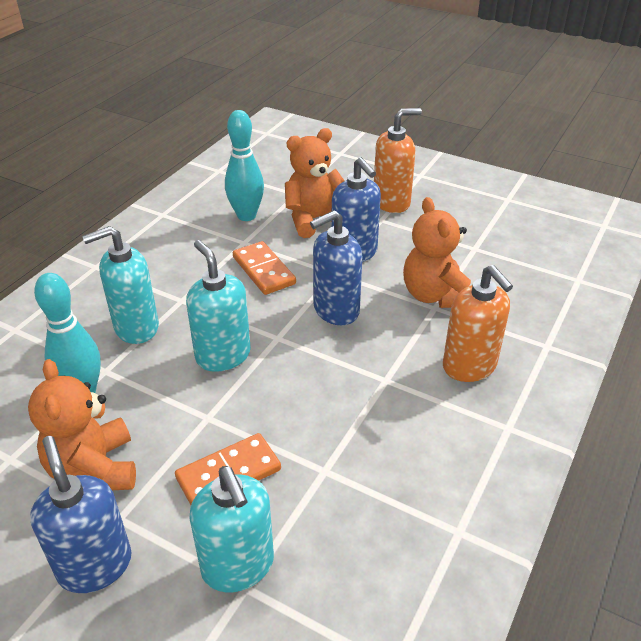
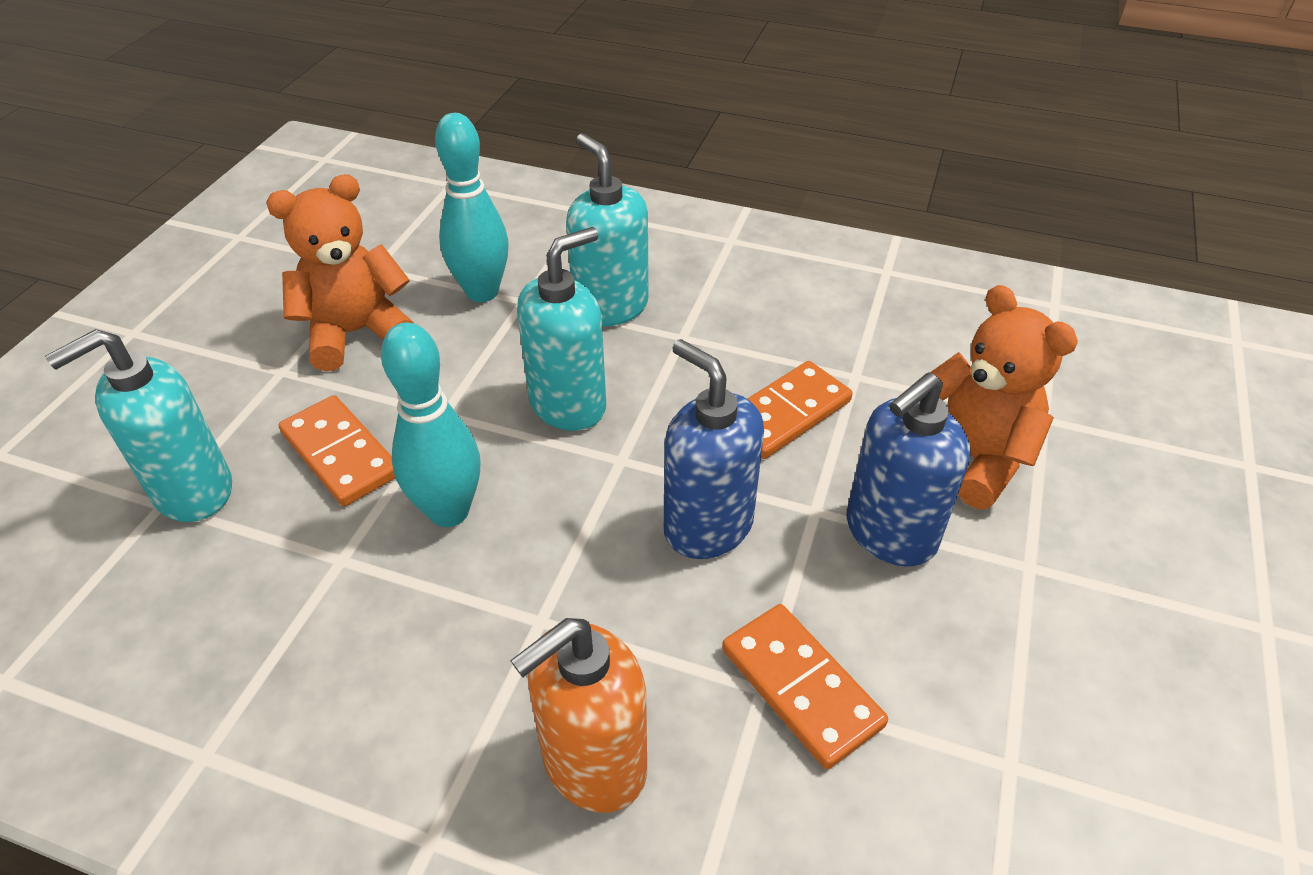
camera: 80 degrees right, 5 degrees up
blue soap dispenser [30,436,132,593] -> none
turquoise bowling pin [225,110,264,221] -> turquoise bowling pin moved to [381,322,481,527]
orange soap dispenser [374,108,422,213] -> none
orange teddy bear [403,197,471,308] -> orange domino [722,604,888,769]

